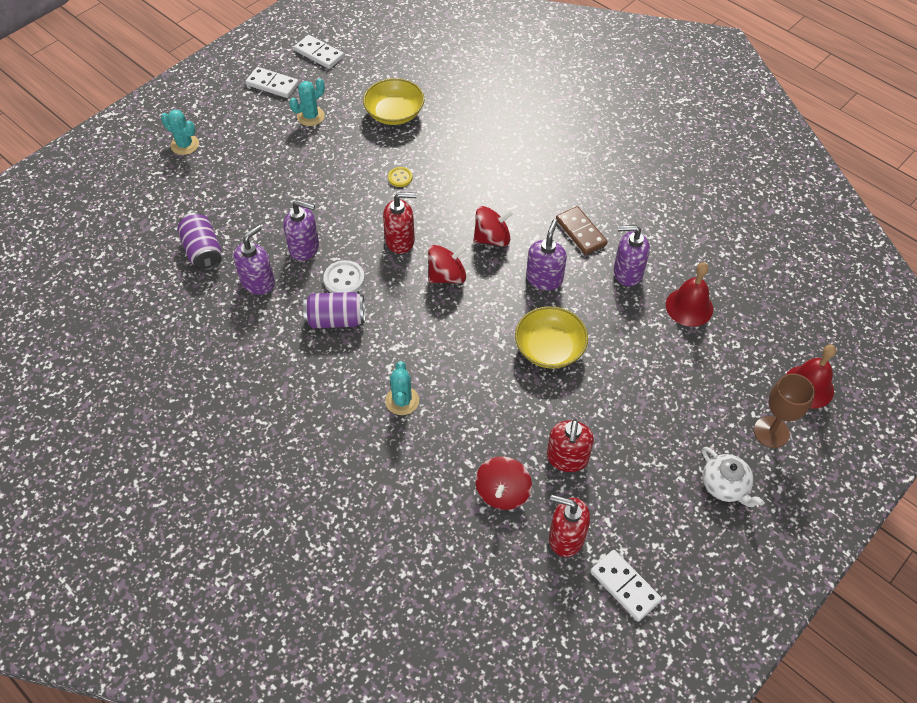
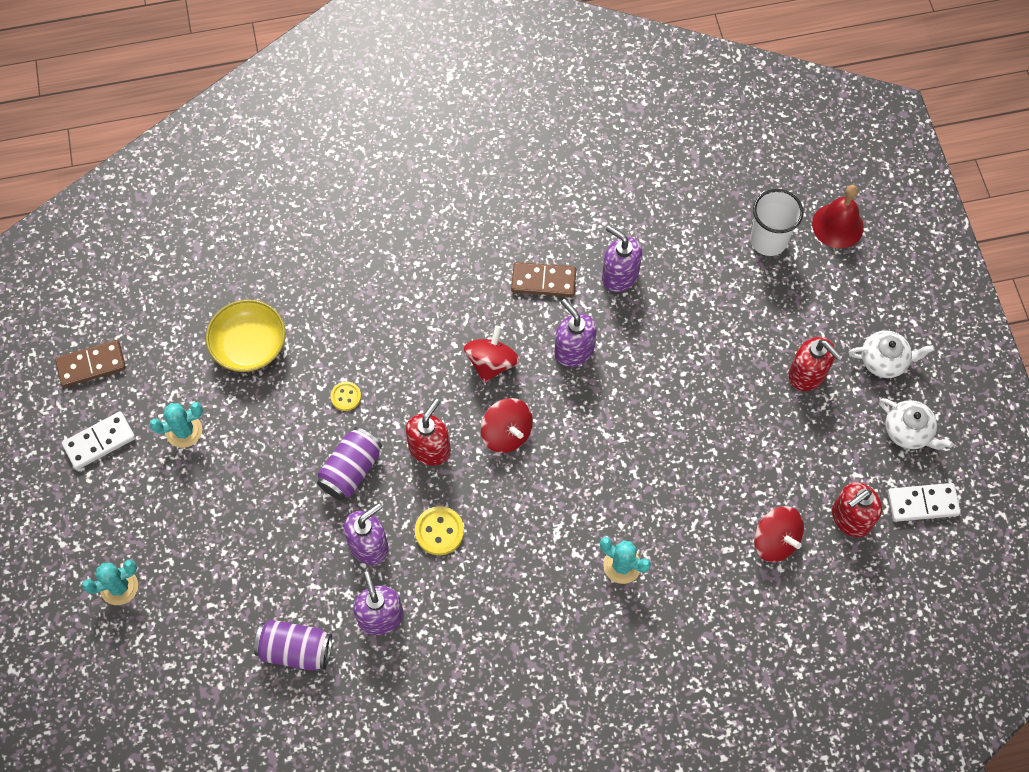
camera: 55 degrees left, 10 degrees up
turquoise cactus [289,78,325,126] -> turquoise cactus turned 75 degrees clockwise [150,402,203,448]
white domino [294,35,344,69] -> brown domino [55,340,126,387]
purple can [303,292,365,328] -> purple can moved to [317,427,382,501]
white button [323,260,365,293] -> yellow button [415,506,464,555]
red spinning top [428,245,467,284] -> red spinning top turned 135 degrees clockwise [481,398,533,453]
yellow bowl [515,306,588,369] -> none
red soap dispenser [547,419,594,472] -> red soap dispenser moved to [788,337,842,391]
purple soap dispenser [614,225,650,286] -> purple soap dispenser turned 90 degrees clockwise [602,225,642,292]
red bell [666,263,713,327] -> none
brown goblet [754,373,815,448] -> none
none -> white cup [750,189,804,256]
none -> white teapot [879,398,953,450]

